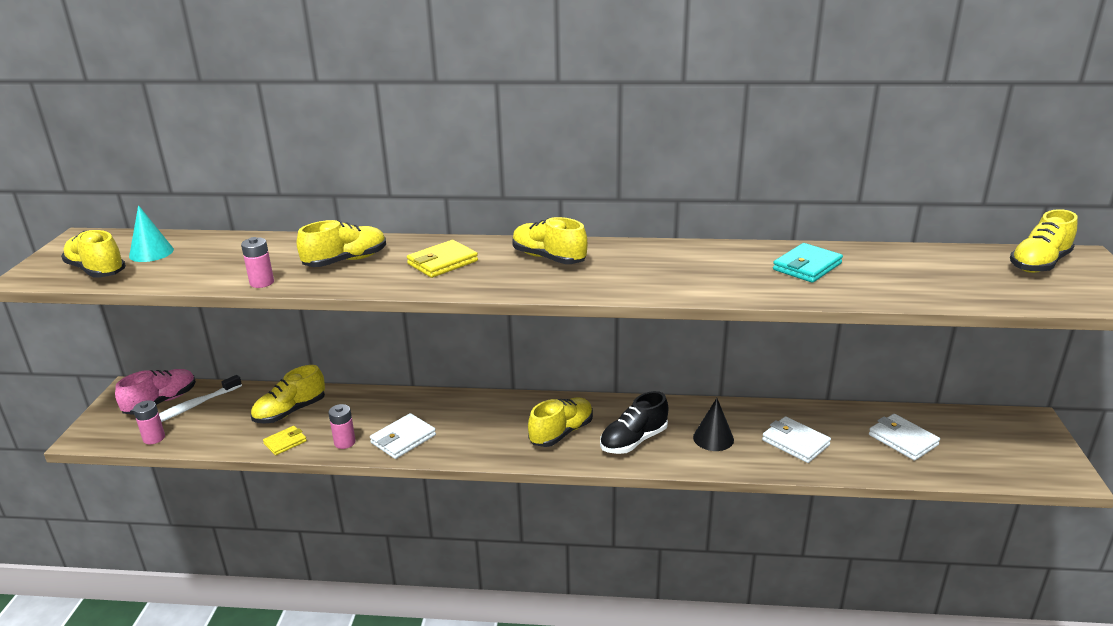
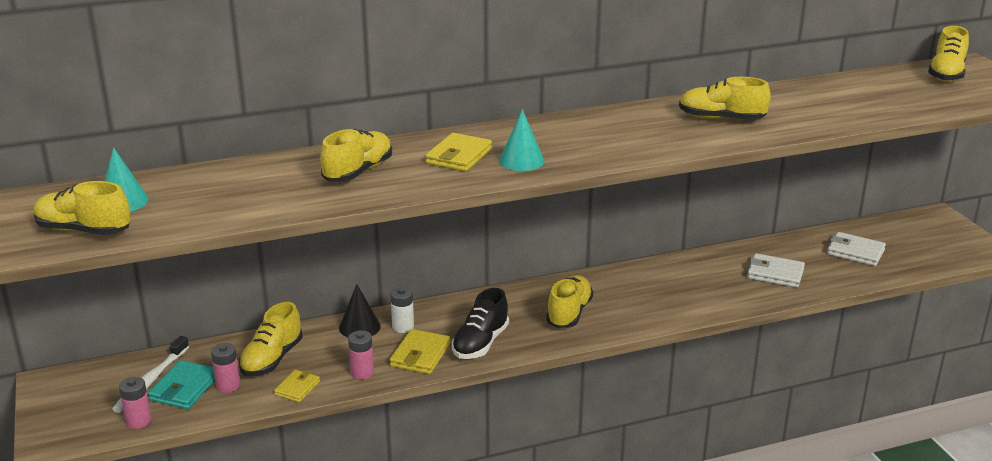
camera: 25 degrees left, 0 degrees up
pink shoe [115,369,196,415] -> none
pink battery [241,237,274,288] -> pink battery moved to [211,343,240,393]
white wallet [370,413,436,459] -> yellow wallet [390,329,450,374]
yellow shoe [512,217,587,264] -> yellow shoe moved to [679,77,771,120]
black shoe [600,391,668,454] -> black shoe moved to [452,288,509,359]
black cone [693,398,734,451] -> black cone moved to [339,284,381,337]
turquoise wallet [773,243,843,283] -> turquoise wallet moved to [148,360,215,409]
none -> white battery [390,287,414,333]
none -> turquoise cone [499,109,544,171]

